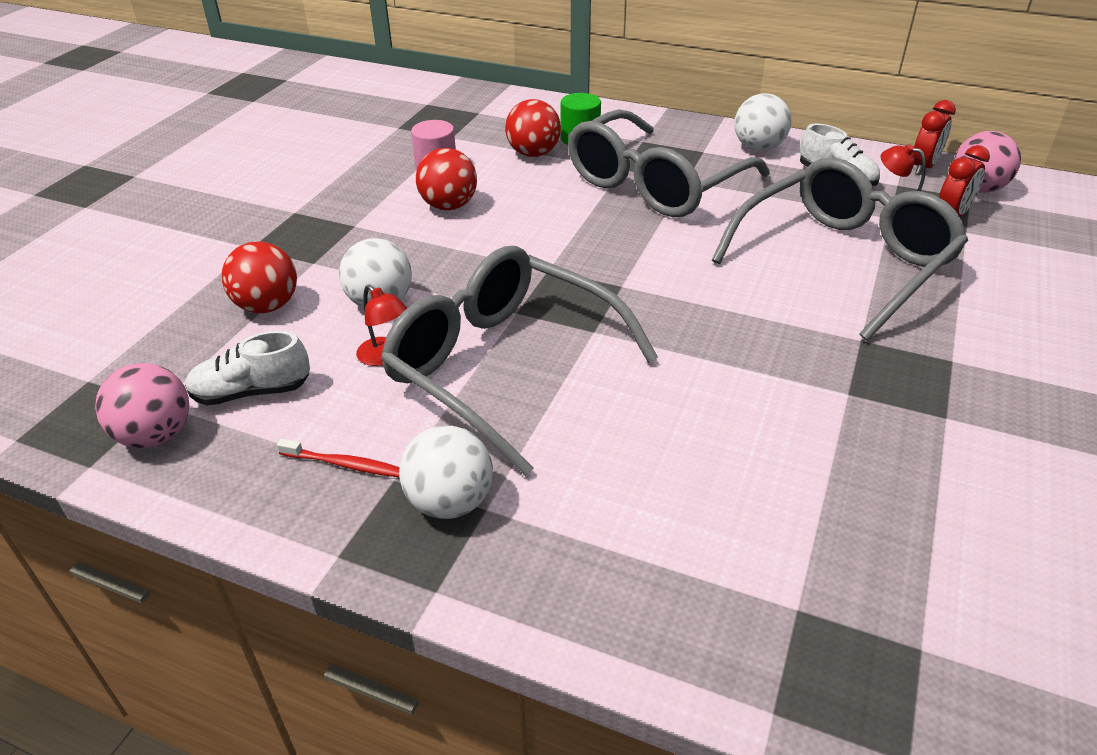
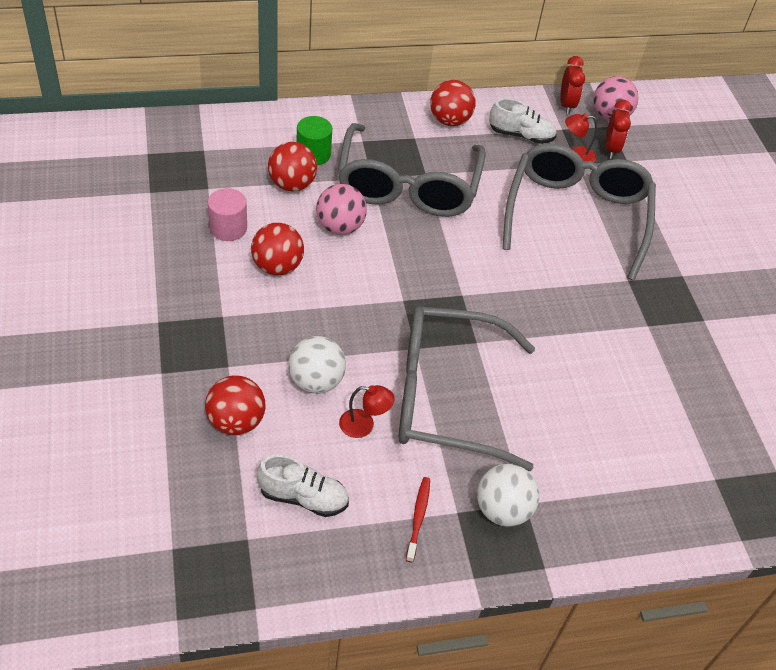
camera: 40 degrees left, 10 degrees up
pink ball [95,363,189,448] -> pink ball moved to [316,184,367,235]
white shoe [185,331,310,405] -> white shoe turned 120 degrees counterclockwise [257,455,349,517]
red toothbrush [277,439,400,477] -> red toothbrush turned 60 degrees counterclockwise [406,477,430,563]
white ball [734,93,791,151] -> red ball [430,80,476,126]

